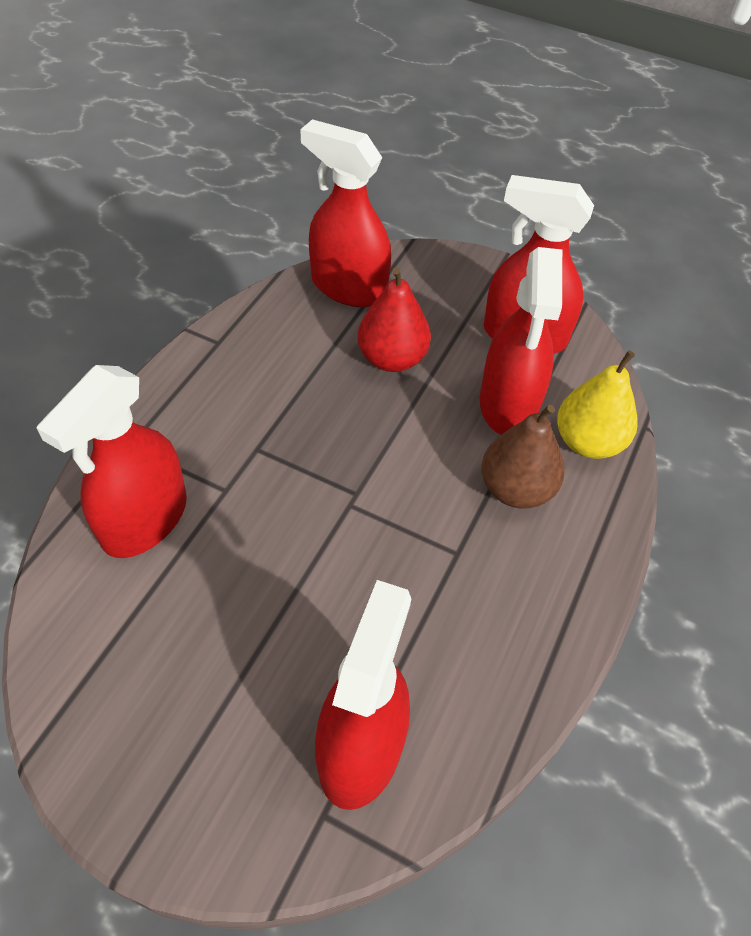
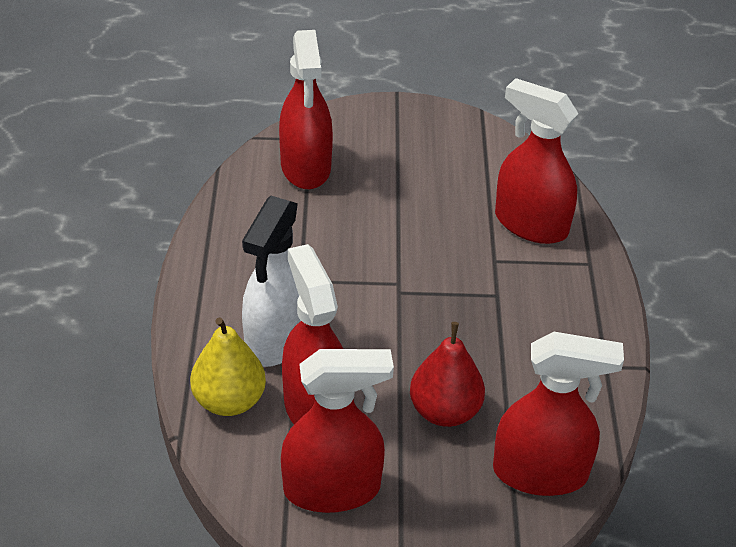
camera: 155 degrees right, 10 degrees down
red spray bottle [37,365,187,558] -> red spray bottle turned 60 degrees counterclockwise [495,78,579,244]
brown pear [481,405,565,509] -> white spray bottle [242,196,301,367]

